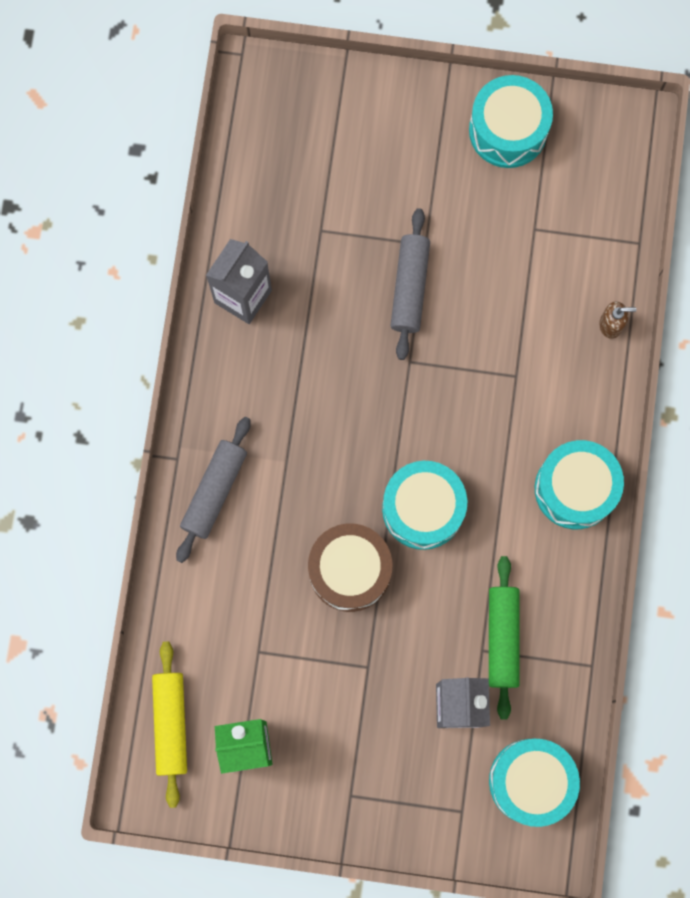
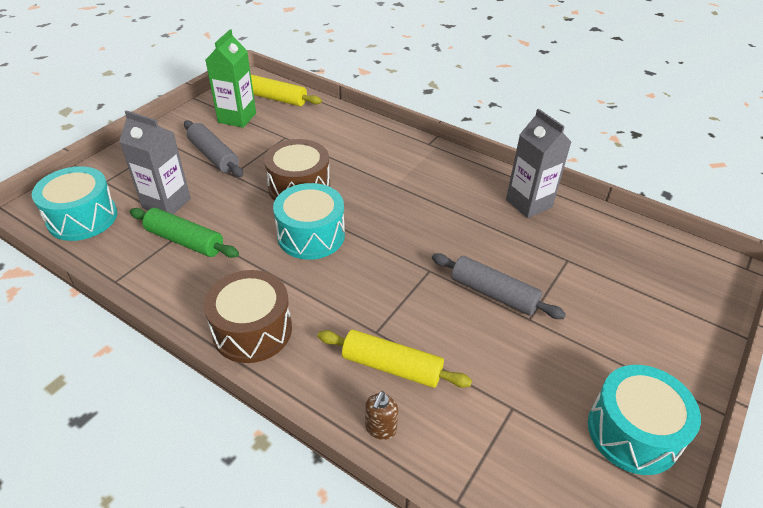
camera: 115 degrees right, 35 degrees down
grey rolling pin [176,417,251,563] -> grey rolling pin moved to [184,120,243,177]
turquoise drum [535,440,624,529] -> brown drum [204,270,292,363]
none -> yellow rolling pin [317,330,472,388]

